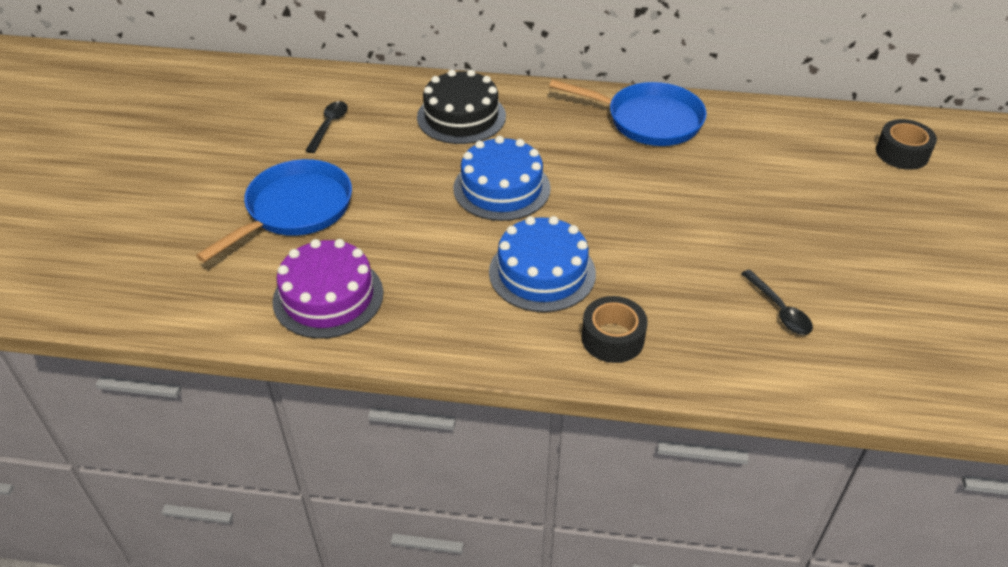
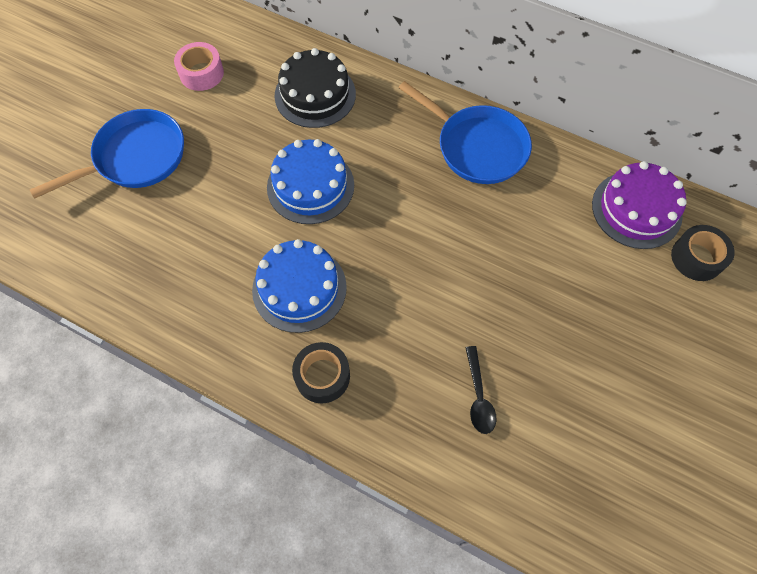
camera: 20 degrees right, 20 degrees up
purple cake [273,239,383,339] -> purple cake moved to [592,161,687,249]
black spoon [305,101,348,153] -> pink tape [174,42,224,91]

